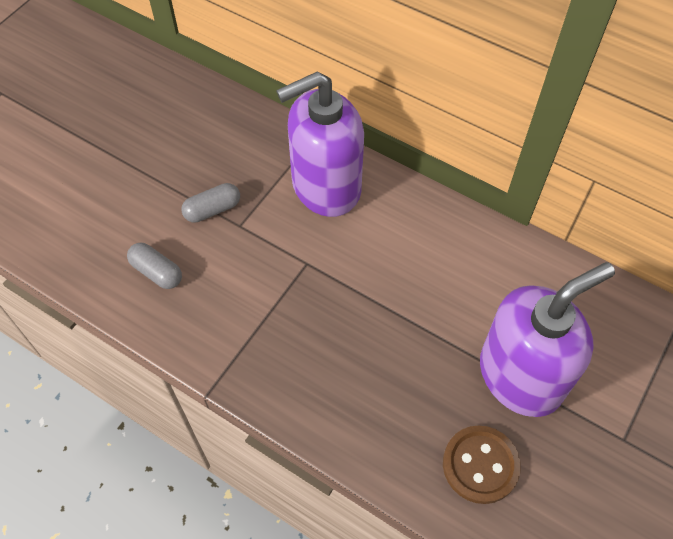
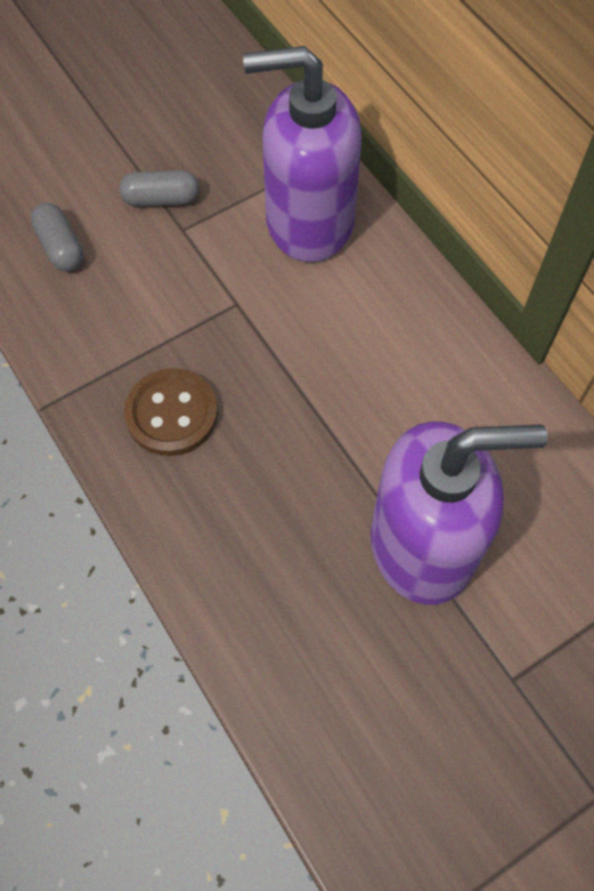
camera: 25 degrees right, 5 degrees up
brown button [443,425,521,504] -> brown button moved to [124,368,218,456]

